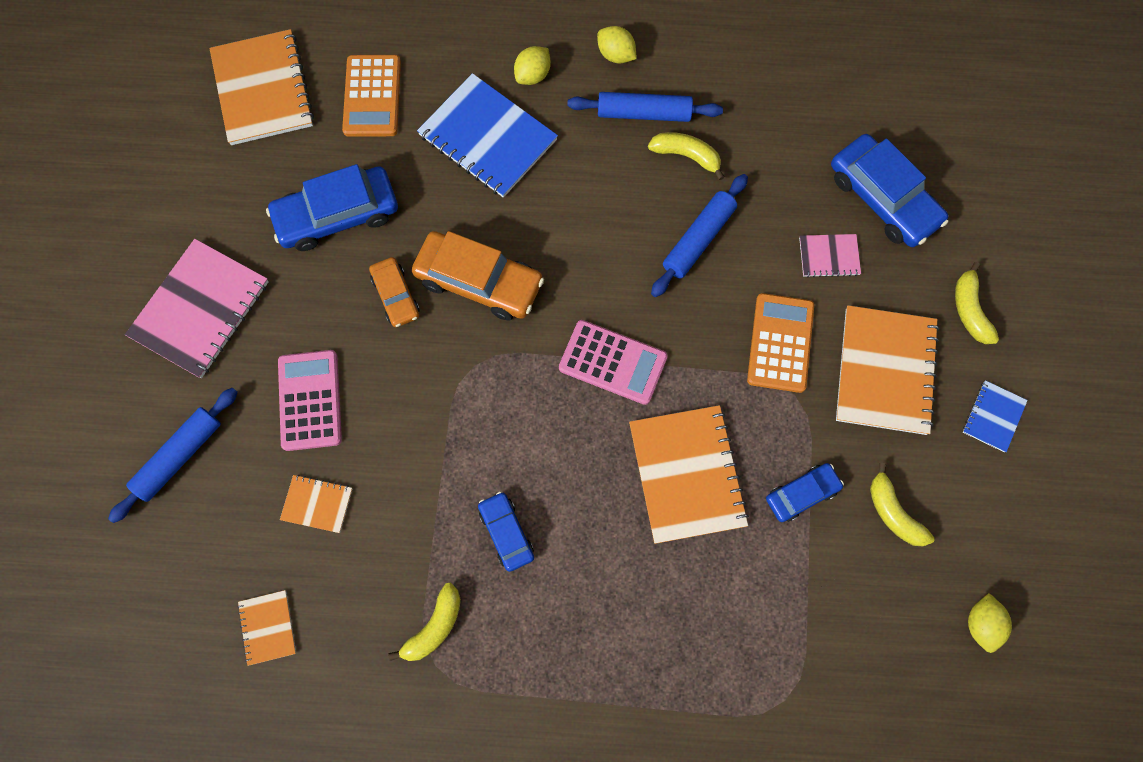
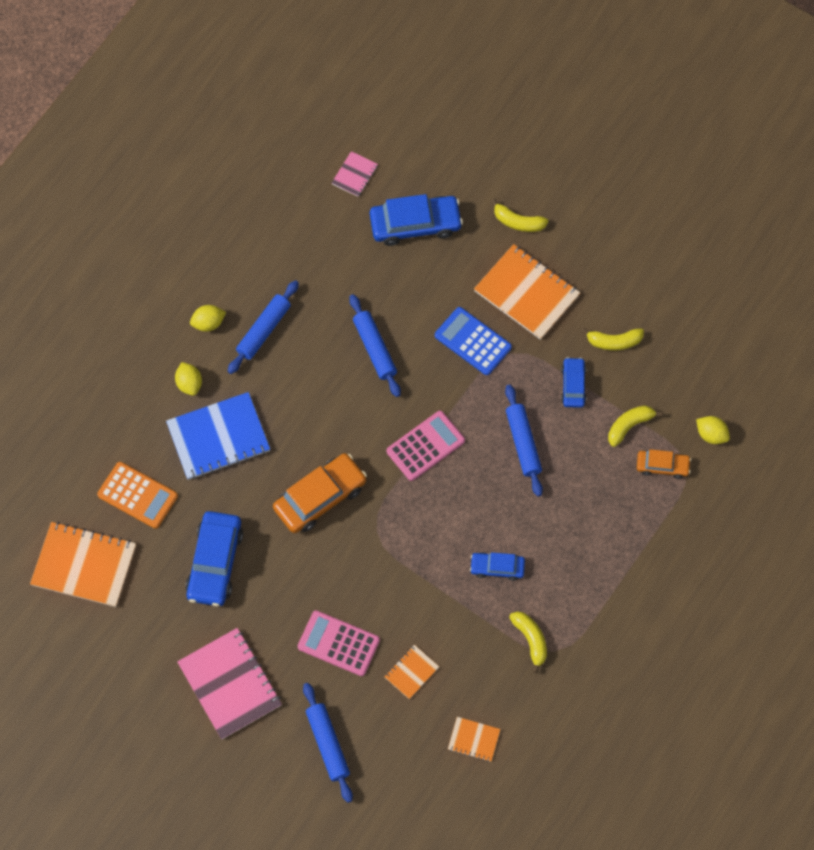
camera: 60 degrees left, 5 degrees down
orange car [369,257,420,327] -> orange car moved to [637,449,691,479]
orange notebook [629,405,749,544] -> blue rolling pin [505,385,543,497]
yellow banana [648,132,724,180] -> yellow banana moved to [608,405,663,447]
orange calculator [747,293,814,393] -> blue calculator [435,307,512,375]
pink notebook [799,234,861,277] -> pink notebook moved to [332,151,378,197]
blue notebook [963,380,1028,452] -> none
yellow lemon [968,593,1012,653] -> yellow lemon moved to [696,416,730,444]

